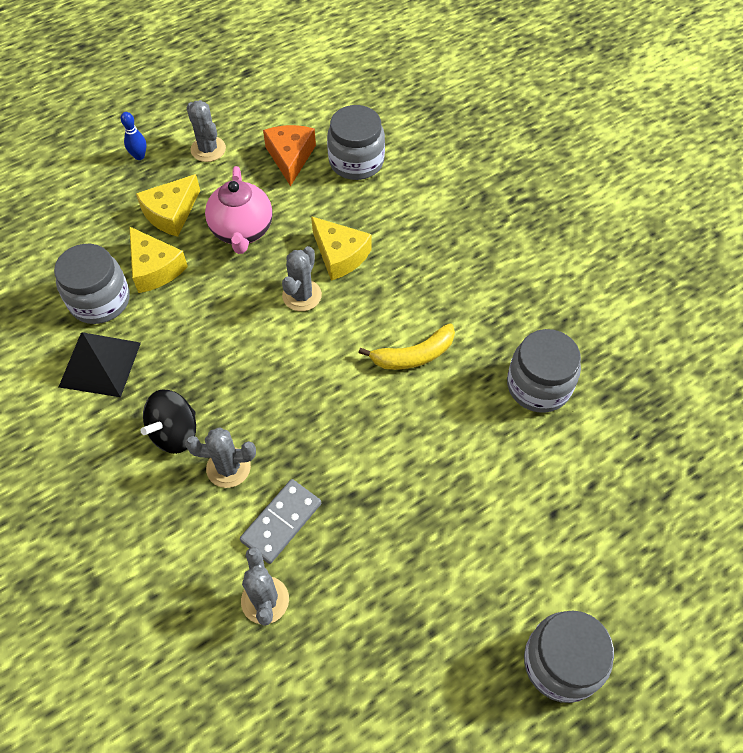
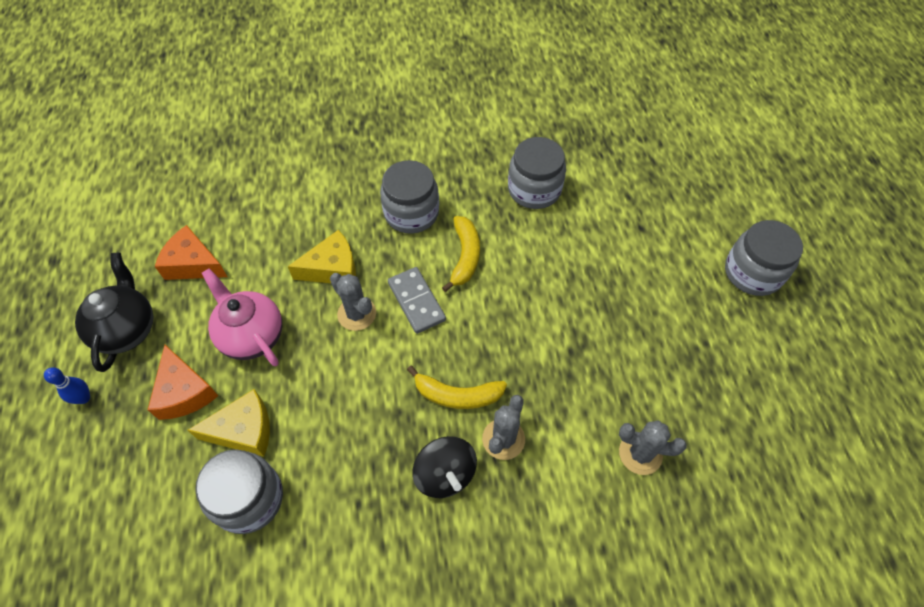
camera: 65 degrees left, 0 degrees up
black pyramid [59,332,141,397] -> none
yellow cheese [136,174,200,237] -> orange cheese [148,345,218,420]
grey cactus [187,100,226,162] -> black teapot [75,253,153,372]
pink teapot [205,166,273,254] -> pink teapot turned 150 degrees counterclockwise [202,268,282,366]
grey domino [240,479,321,564] -> grey domino moved to [388,267,446,334]
grey jar [327,105,385,180] -> grey jar moved to [380,160,439,234]
none -> yellow banana [407,366,507,409]

